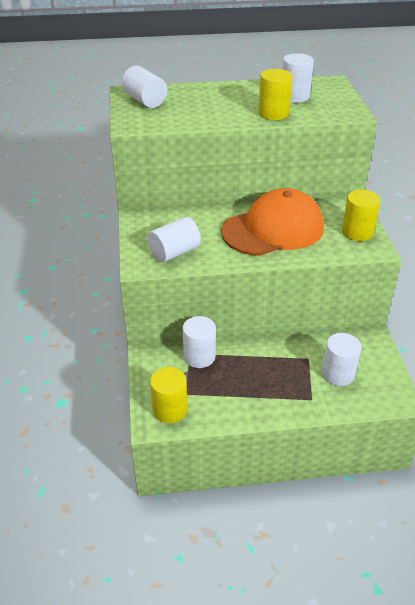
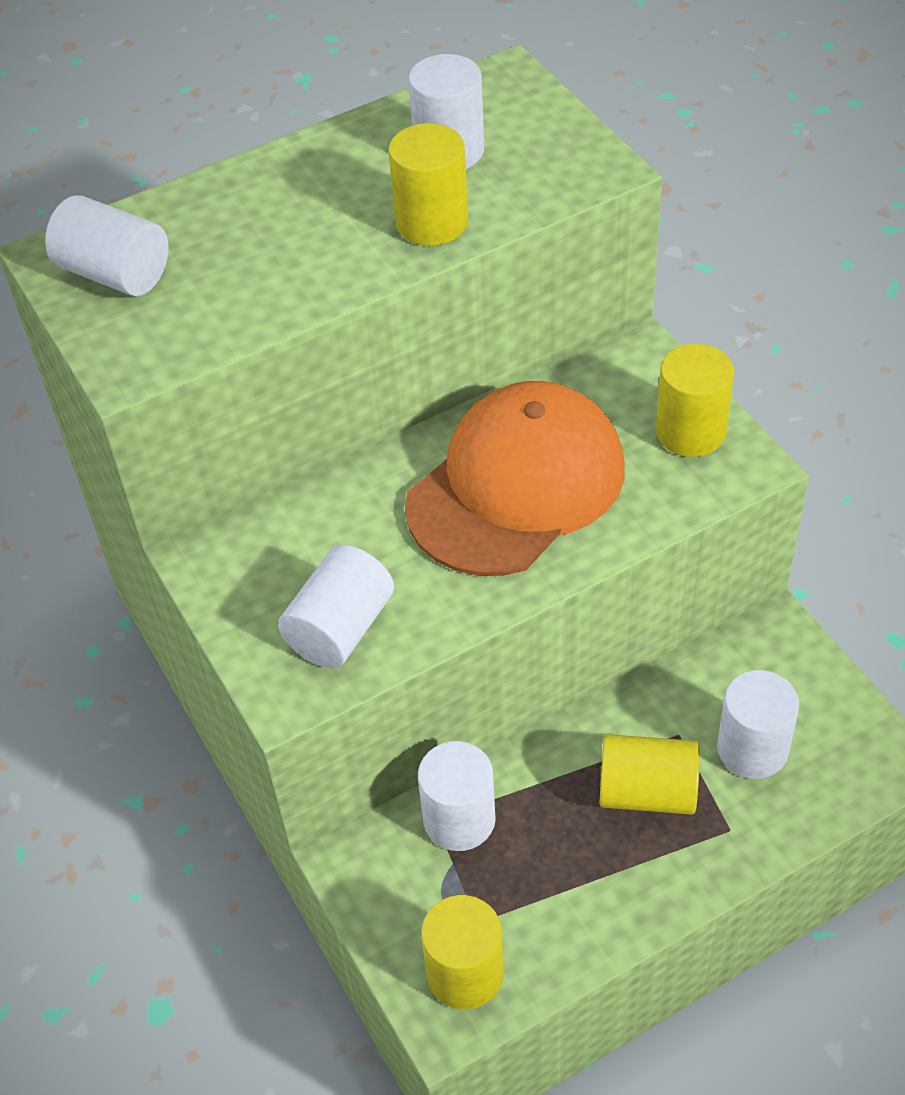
camera: 20 degrees left, 10 degrees up
none -> yellow cylinder [600,734,700,815]

